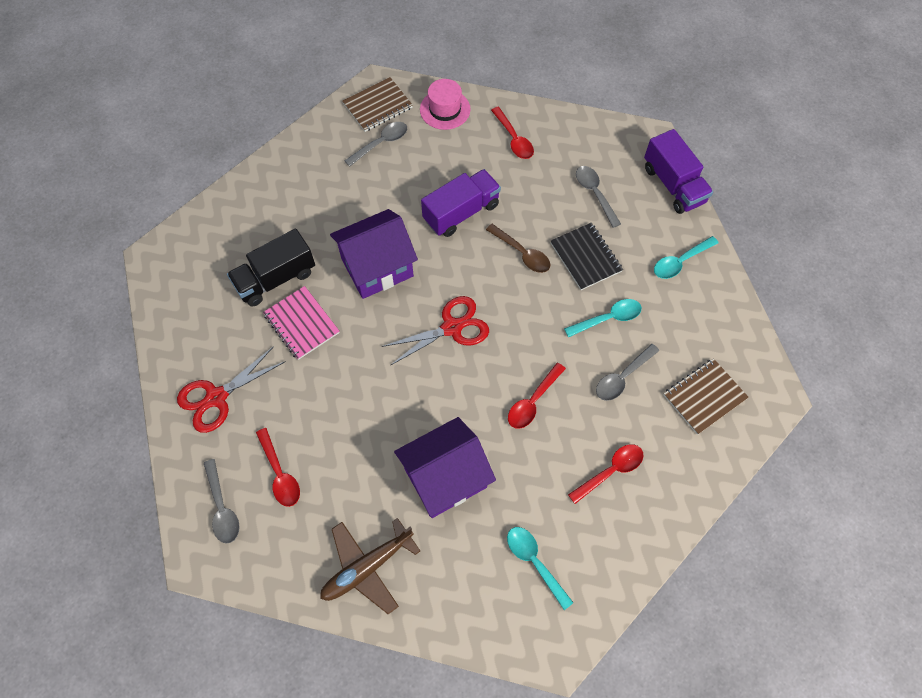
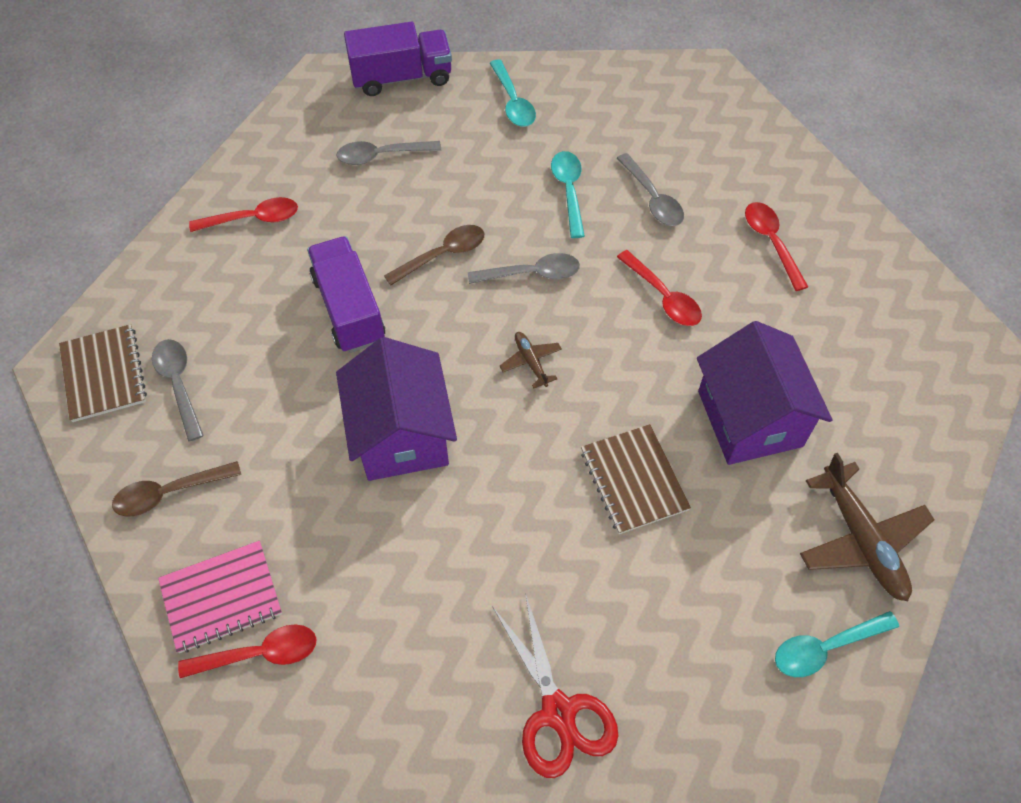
camera: 75 degrees left, 5 degrees down
grey spoon [204,459,240,544] -> grey spoon moved to [468,253,580,284]
black truck [227,229,315,307] -> none
red spoon [256,428,300,507] -> red spoon moved to [178,624,316,678]
pink notebook [263,286,340,360] -> pink notebook moved to [158,541,282,653]
red scissors [381,296,489,366] -> brown plane [499,332,562,388]
pink hat [420,79,471,130] -> none
turquoise spoon [507,527,573,610] -> turquoise spoon moved to [775,611,899,677]
black notebook [551,223,623,290] -> none
brown notebook [664,358,749,435] -> brown notebook moved to [581,424,691,534]
none -> brown spoon [112,461,241,516]

